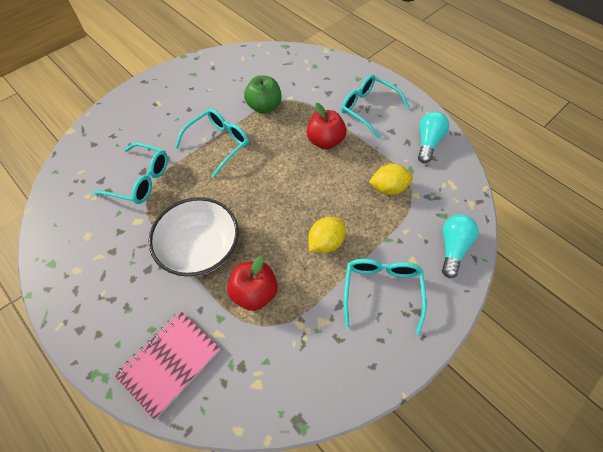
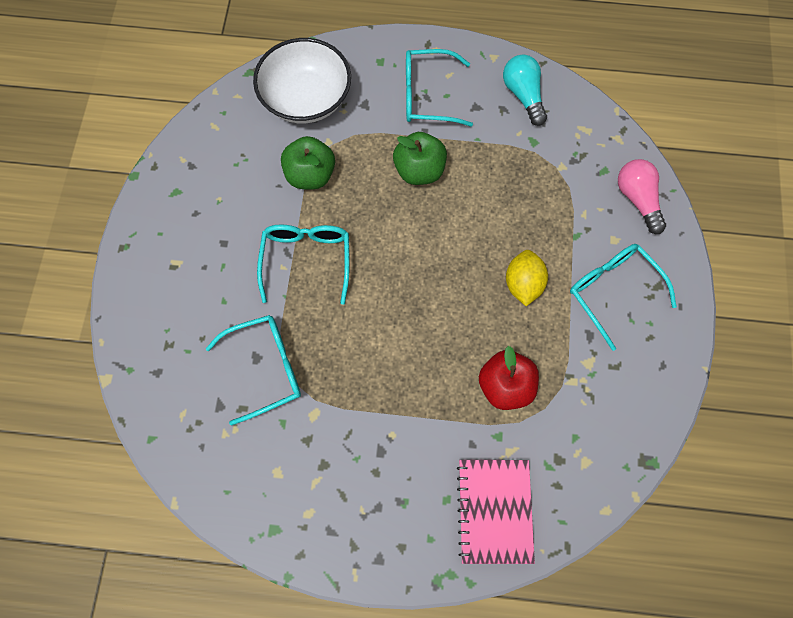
camera: 40 degrees left, 10 degrees up
white bowl [148,197,239,276] -> white bowl moved to [253,38,351,123]
red apple [307,103,347,150] -> green apple [393,132,447,185]
yellow lemon [369,164,413,195] -> none
turquoise light bulb [442,214,479,278] -> pink light bulb [618,159,666,234]

